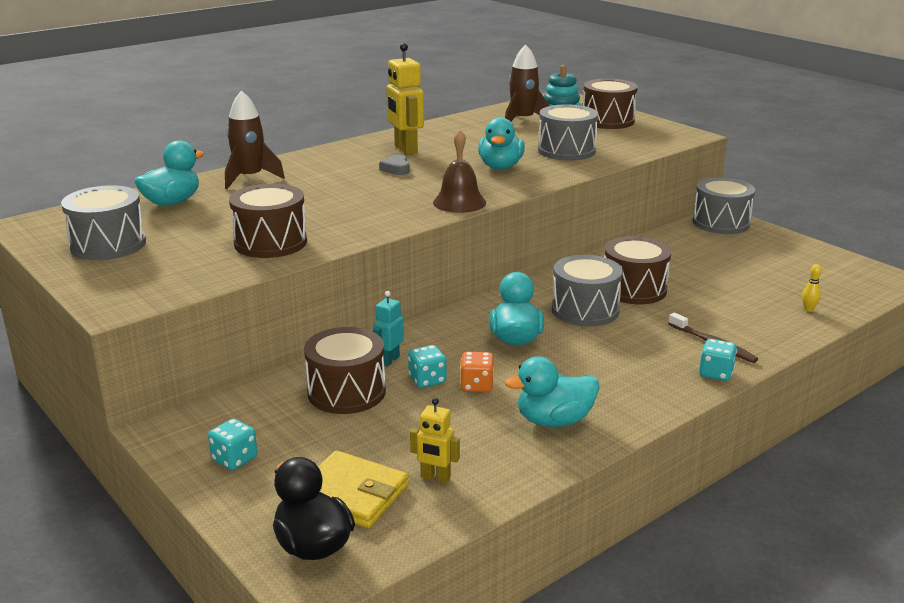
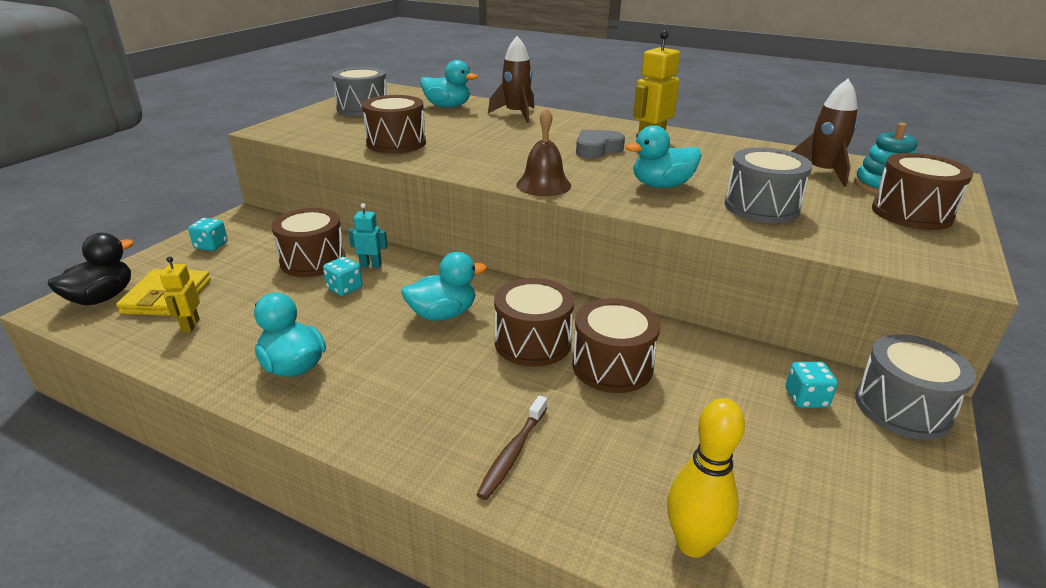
camera: 65 degrees right, 5 degrees up
grey heart [379,155,410,175] -> grey heart [576,130,625,158], size x1.54
orange dice [460,352,494,392] -> none
grey drum [552,255,623,327] -> brown drum [494,278,574,367]
turquoise dice [699,339,737,381] -> turquoise dice moved to [785,362,838,408]
yellow bowling pin [802,264,822,312] -> yellow bowling pin [667,398,745,558], size x2.27

